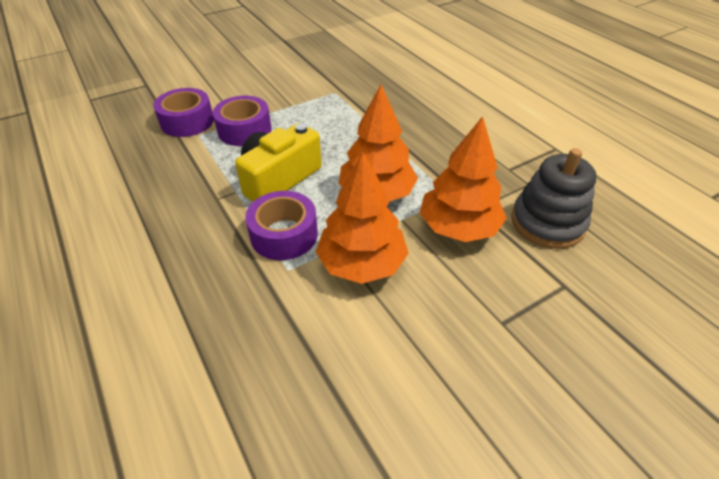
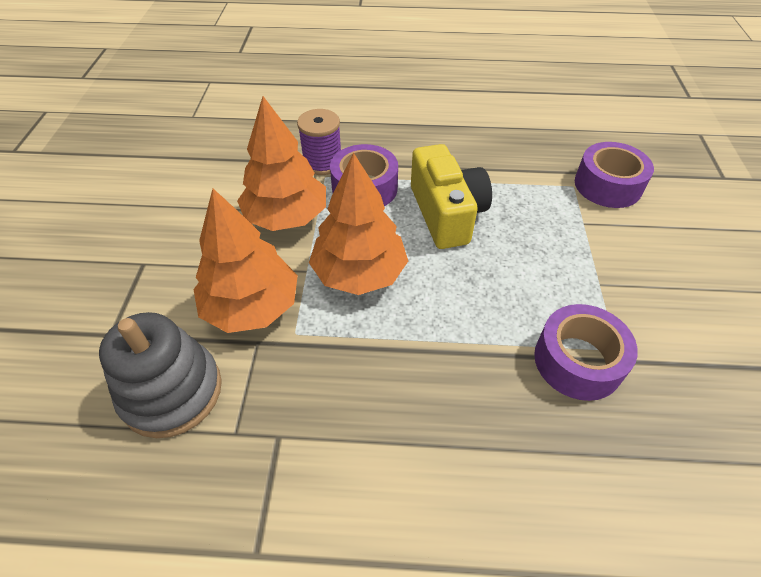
camera: 125 degrees right, 5 degrees up
purple tape [213,96,271,146] -> purple tape moved to [534,304,638,401]
none -> purple spool [297,109,341,175]

